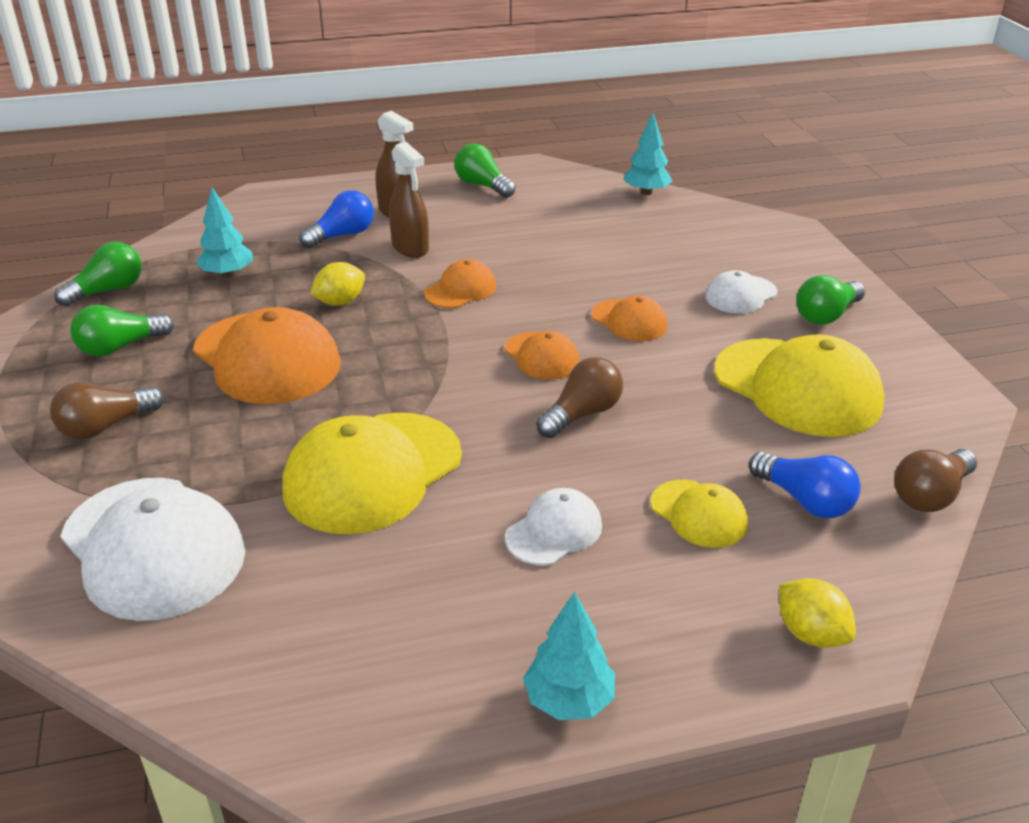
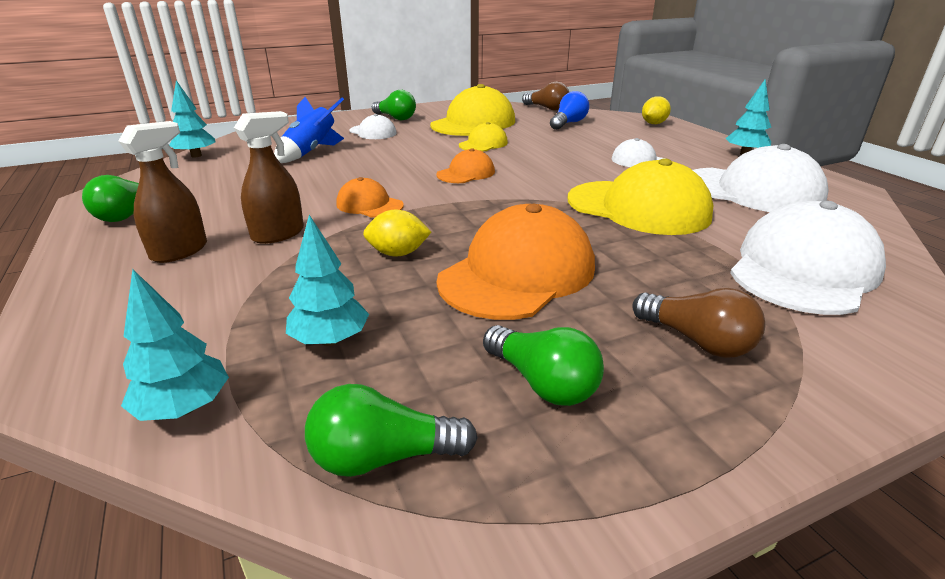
camera: 100 degrees left, 5 degrees down
green light bulb [54,242,142,307] -> green light bulb turned 45 degrees counterclockwise [305,384,478,477]
blue light bulb [299,190,374,248] -> none
yellow lemon [310,262,365,306] -> yellow lemon turned 45 degrees counterclockwise [363,210,431,257]
brown light bulb [536,357,623,438] -> none
orange cap [591,296,668,341] -> none
yellow cap [651,480,748,548] -> yellow cap moved to [459,122,508,152]
none -> turquoise tree [121,269,229,421]
none -> blue rocket [274,97,344,163]
none -> white cap [693,144,829,212]

